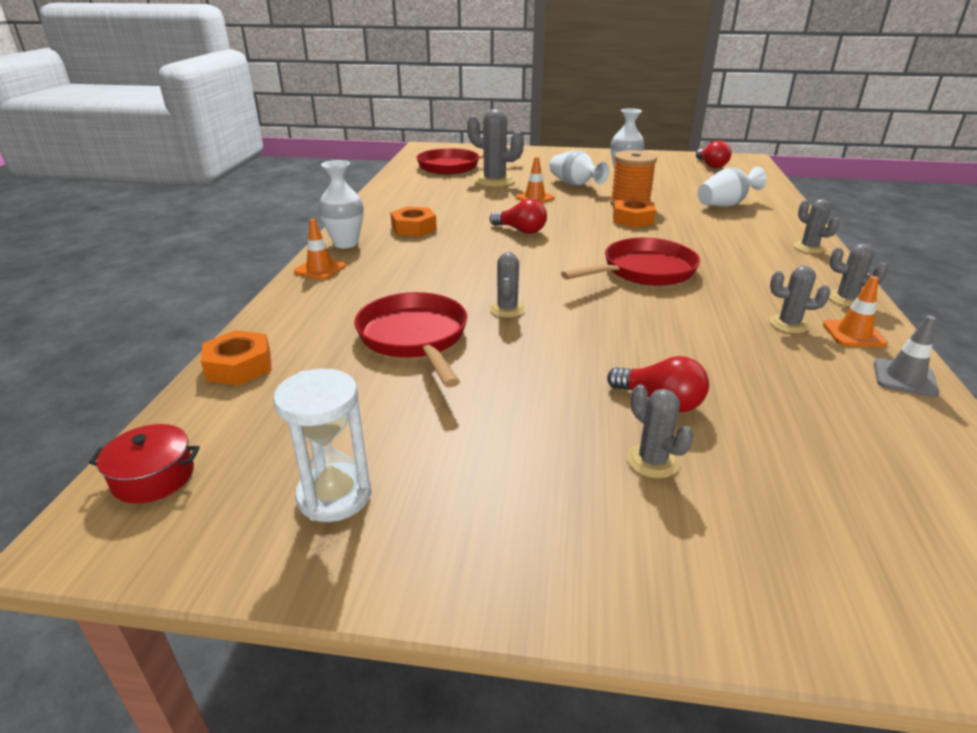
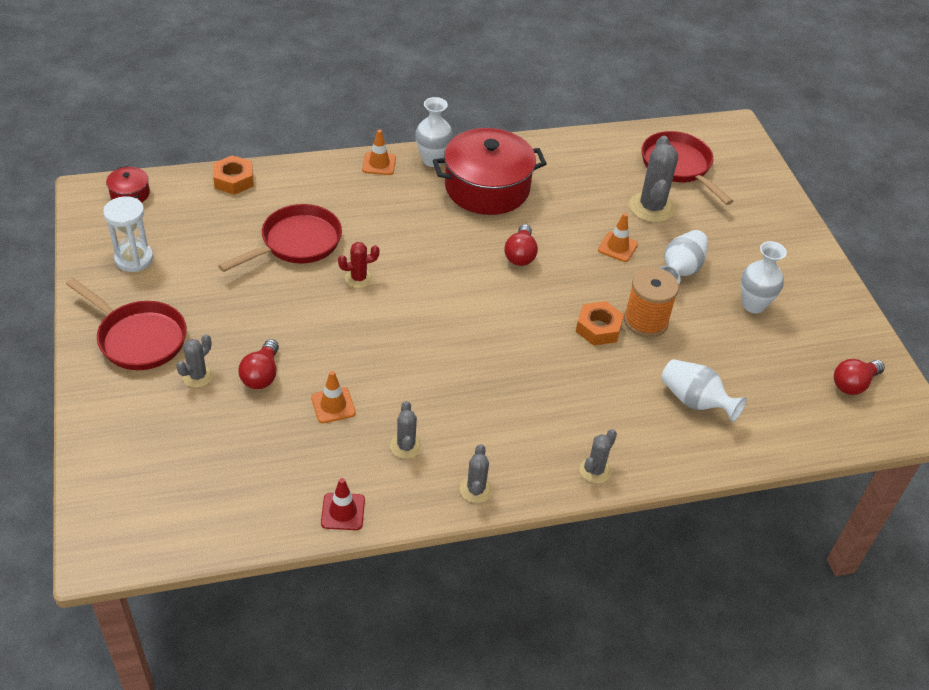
camera: 65 degrees right, 15 degrees up
orange nut [390,206,437,237] -> red pot [433,128,547,215]
grey cactus [490,252,525,318] -> red cactus [338,242,379,288]
red pan [561,238,700,286] -> red pan moved to [66,278,187,370]
orange traffic cone [823,276,888,347] -> orange traffic cone moved to [311,371,356,423]
grey traffic cone [874,315,939,397] -> red traffic cone [321,478,365,530]

